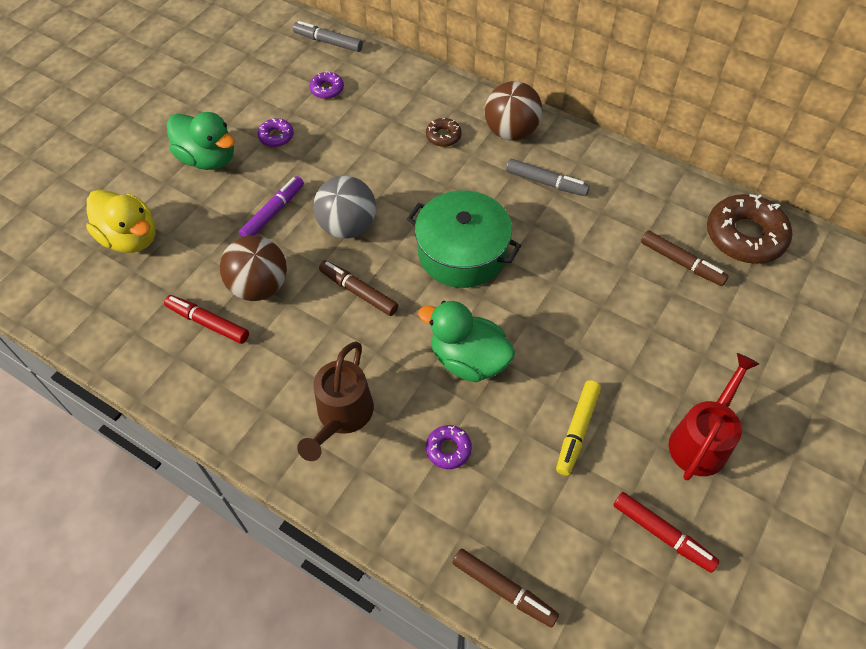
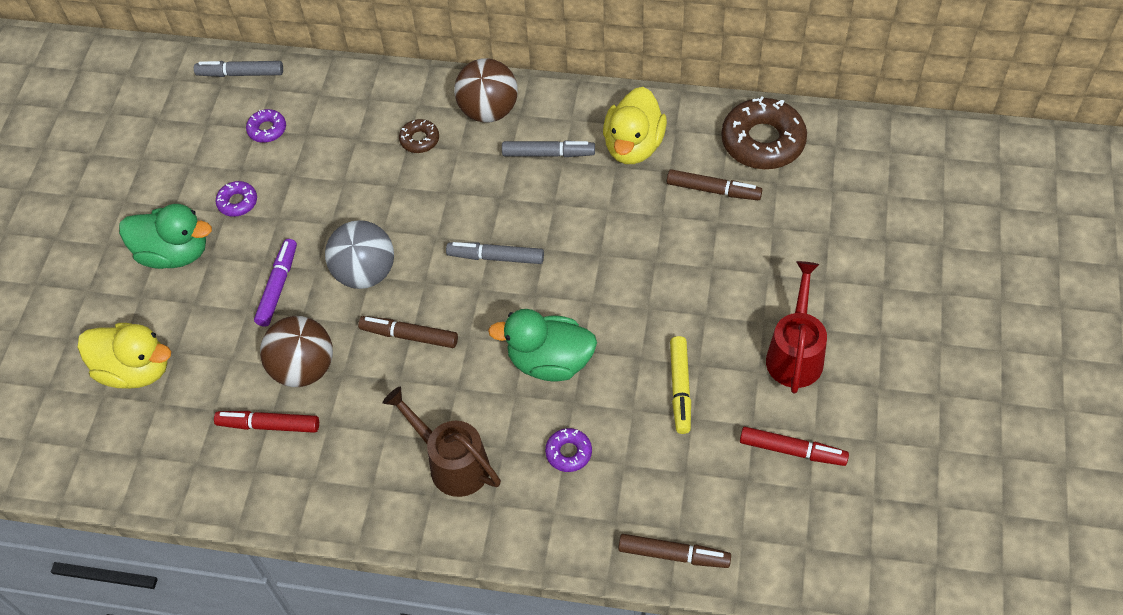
camera: 20 degrees left, 0 degrees up
brown watering can [297,341,374,461] -> brown watering can turned 135 degrees clockwise [382,387,501,497]
green pot [407,190,521,288] -> grey marker [446,242,544,264]
none -> yellow duck [603,87,667,164]

